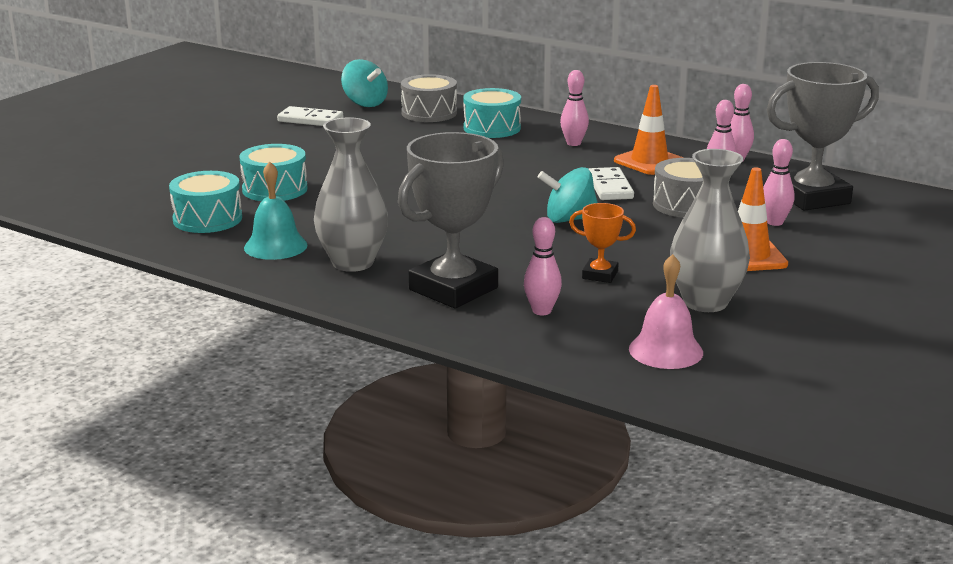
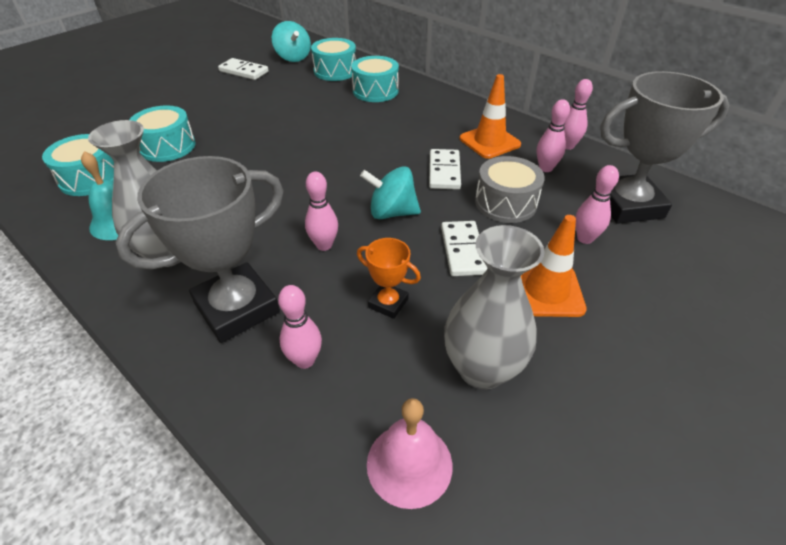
camera: 10 degrees right, 20 degrees up
grey drum [401,74,457,122] -> turquoise drum [311,38,356,81]
pink bowling pin [560,70,589,146] -> pink bowling pin moved to [305,171,338,251]
none -> white domino [441,221,488,276]

